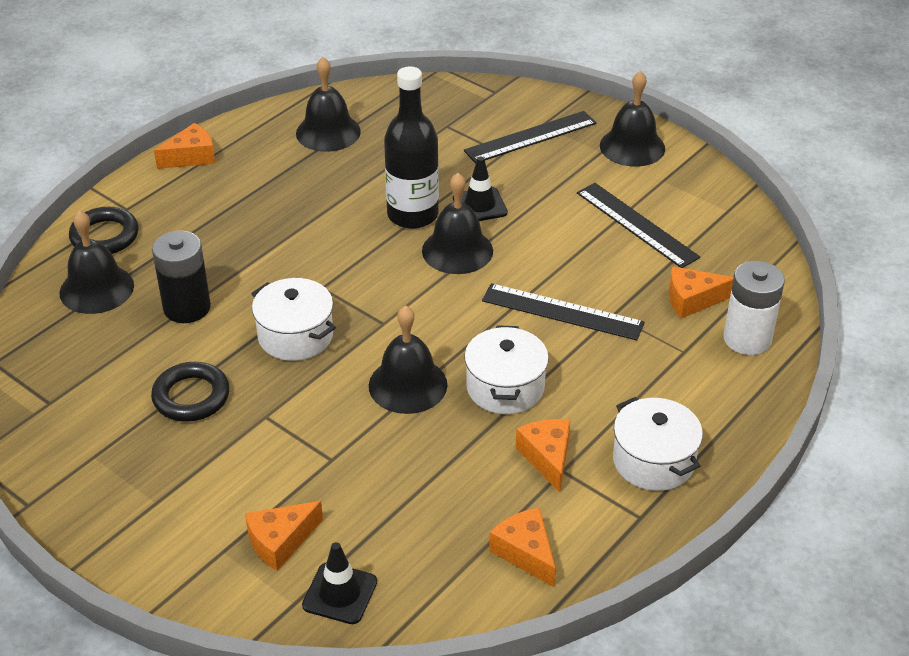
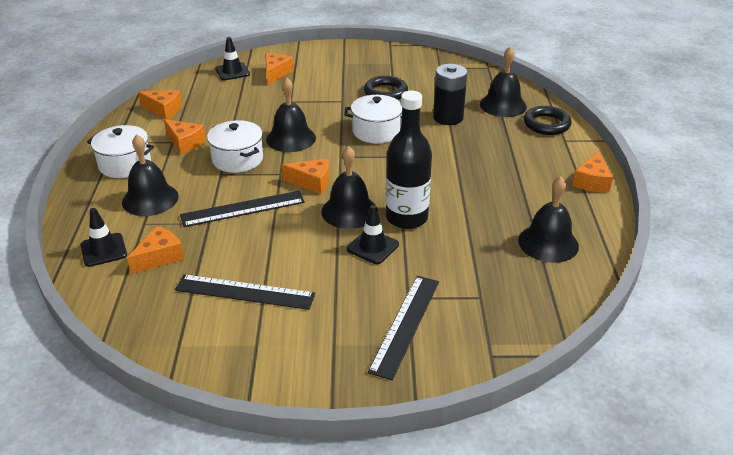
camera: 140 degrees right, 5 degrees down
black bell [600,71,665,167] -> black bell moved to [122,135,179,216]
white battery [723,261,785,355] -> black traffic cone [80,208,127,267]
none -> orange cheese [282,159,329,194]

